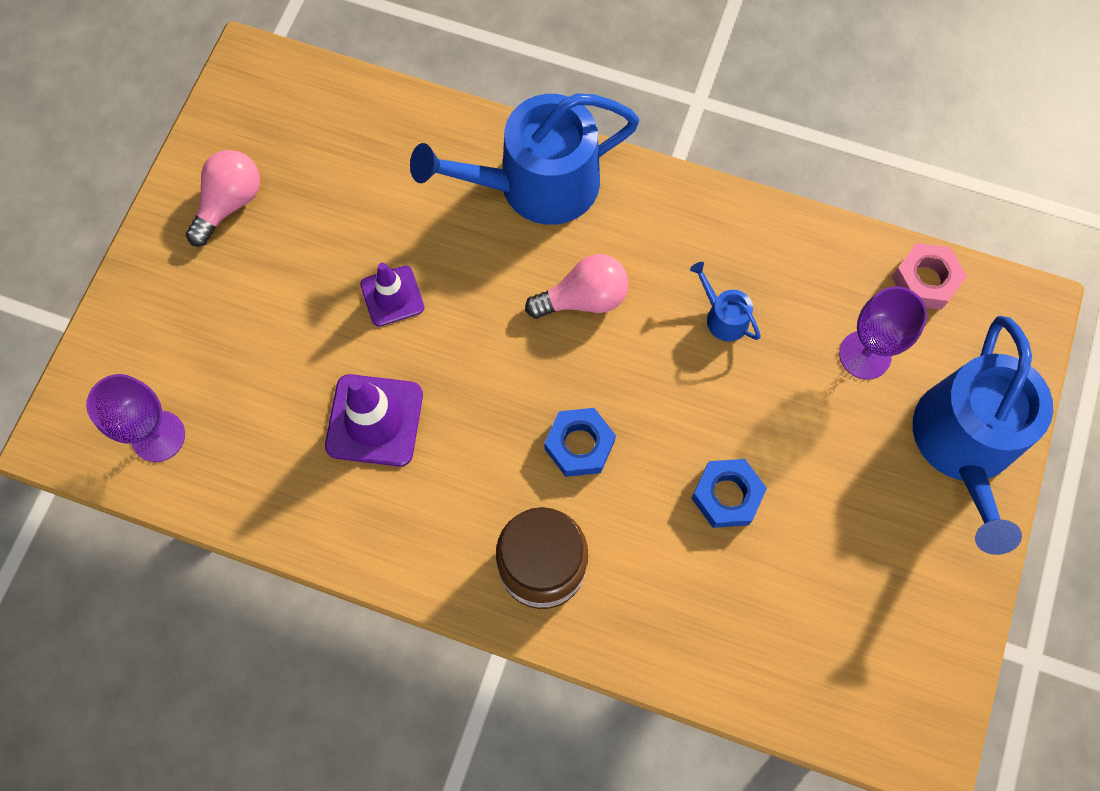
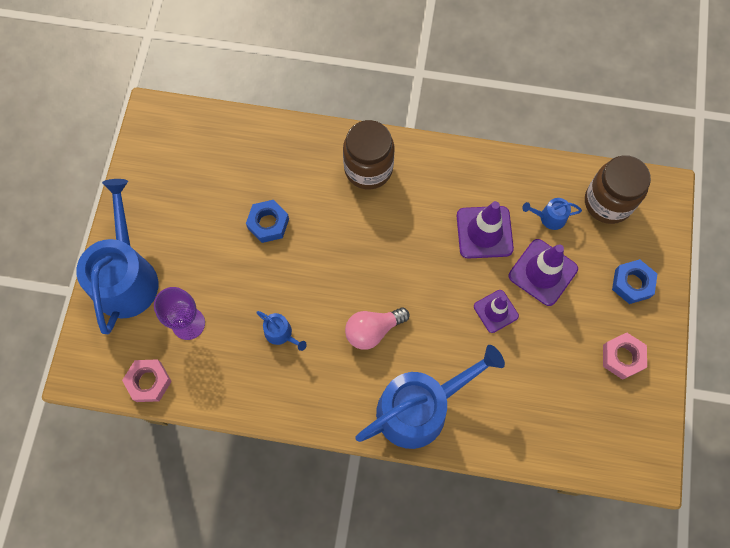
camera: 170 degrees right, 0 degrees up
purple goblet [86,374,185,462] -> brown jar [585,155,651,224]
pink light bulb [186,150,260,246] -> pink nut [603,333,647,380]
blue nut [544,408,616,477] -> blue nut moved to [612,259,657,304]
none -> purple traffic cone [509,239,578,306]
none -> blue watering can [522,198,582,230]

